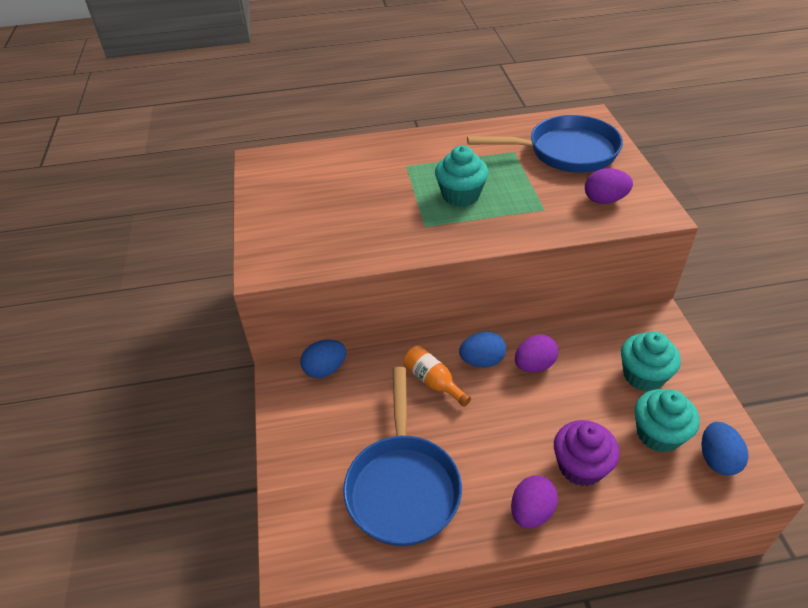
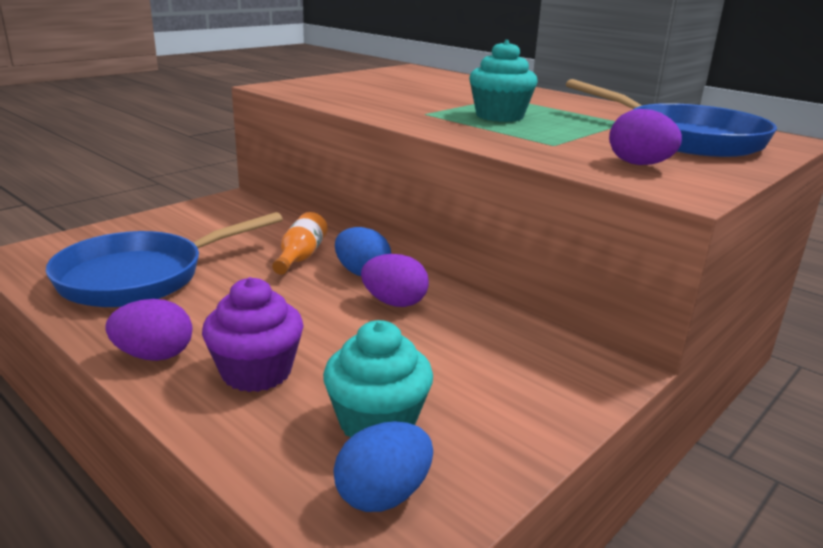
camera: 50 degrees right, 20 degrees down
blue egg [301,340,346,378] -> none
turquoise cupcake [621,331,681,391] -> none

